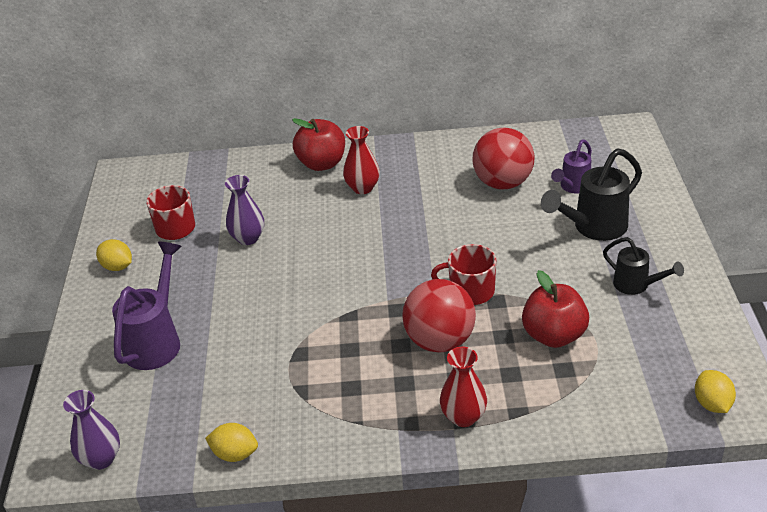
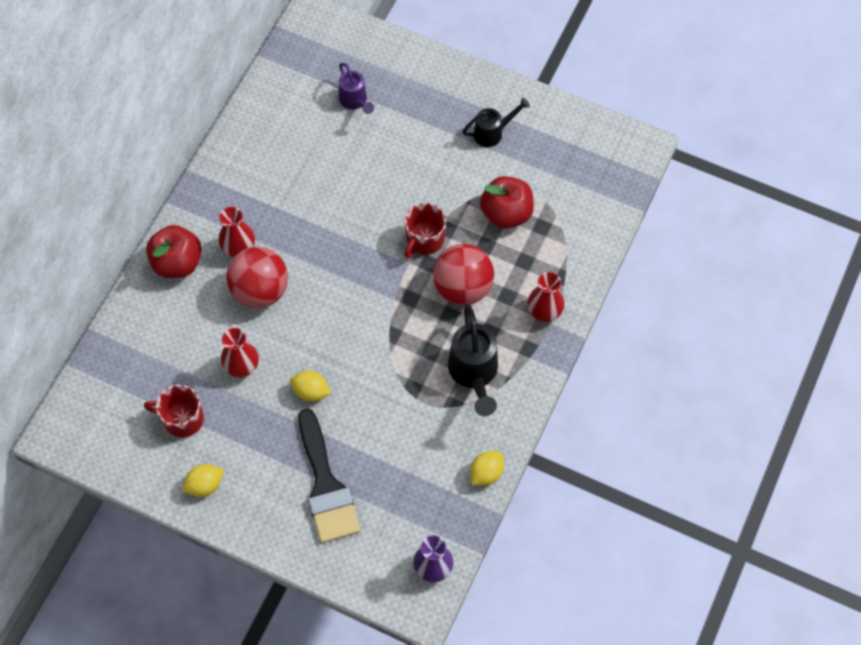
camera: 65 degrees left, 25 degrees up
purple watering can [112,242,182,370] -> black brush [298,408,360,543]
purple vase [225,175,264,245] -> red vase [221,328,259,378]
red ball [473,128,534,189] -> red ball moved to [226,247,288,308]
black watering can [541,148,642,241] -> black watering can moved to [448,304,498,416]
yellow lemon [695,370,736,413] -> yellow lemon moved to [290,371,331,402]

